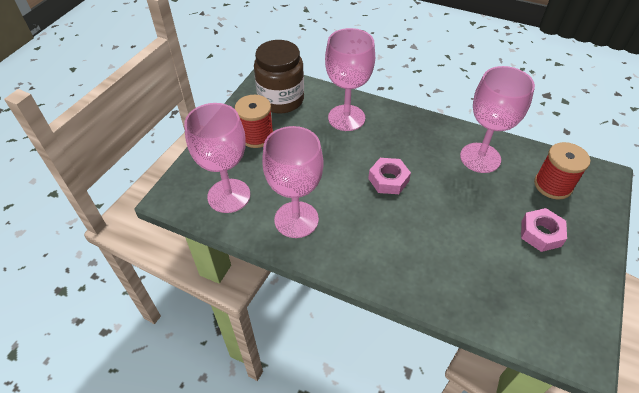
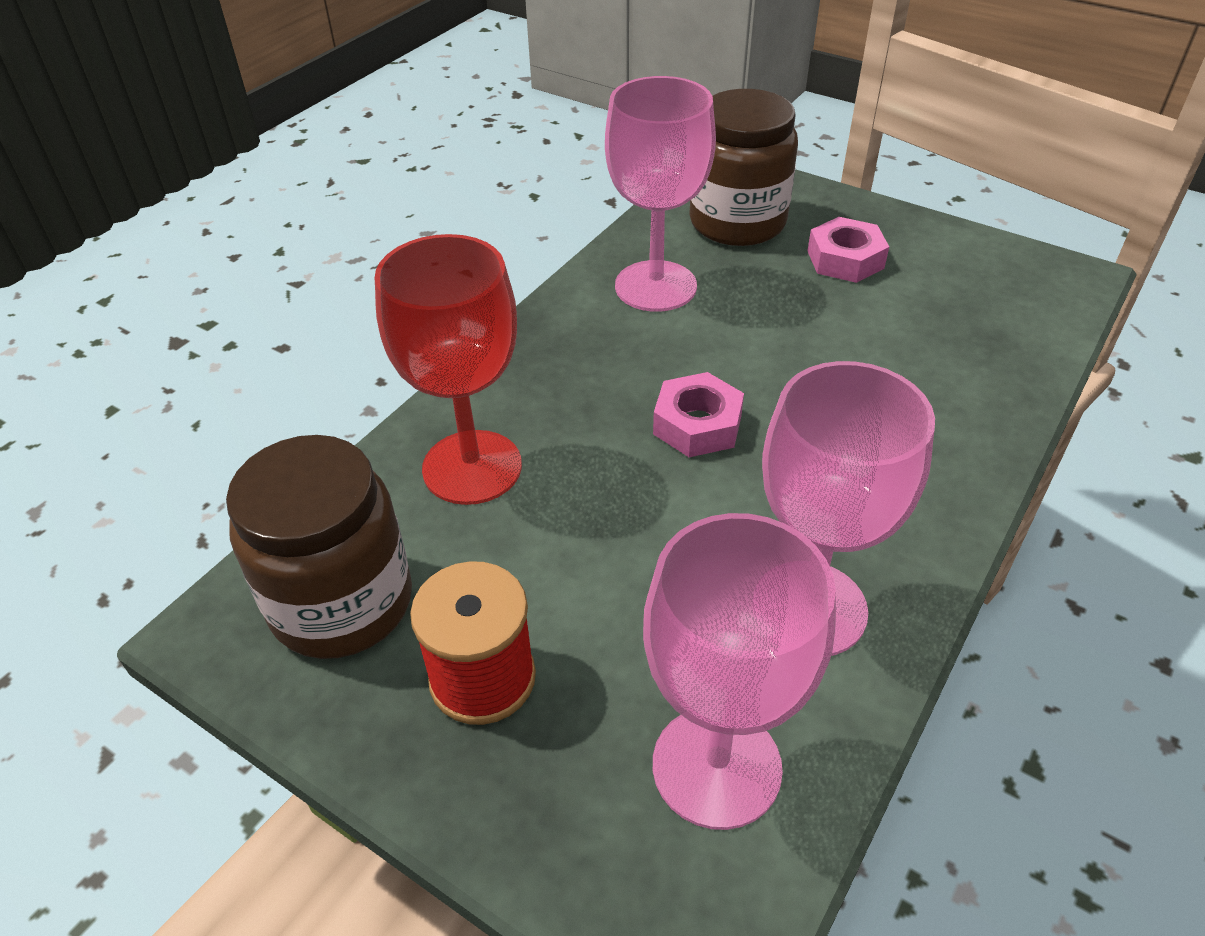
camera: 80 degrees left, 5 degrees down
pink goblet [325,28,375,131] -> red goblet [375,234,522,505]
red spool [534,142,590,200] -> brown jar [689,89,798,246]

